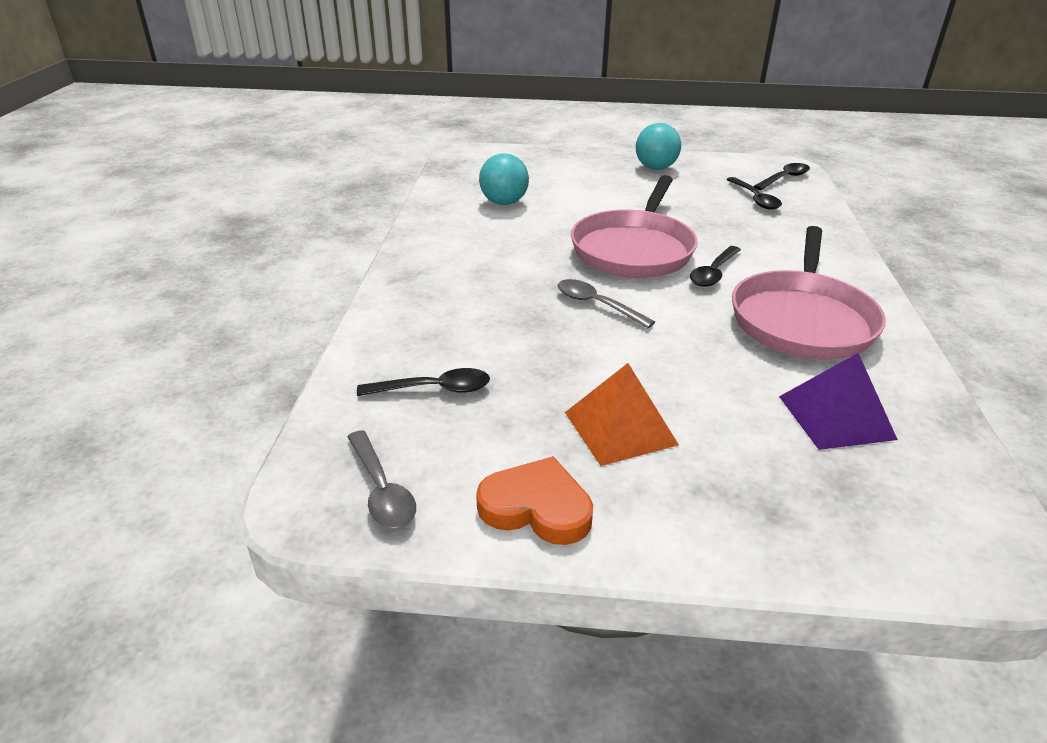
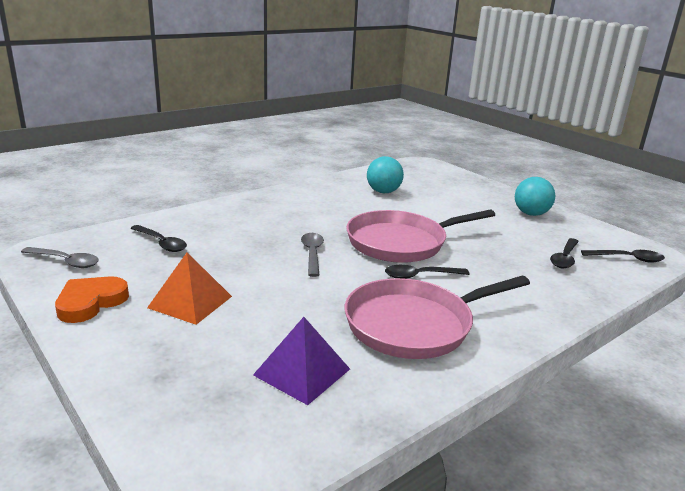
camera: 45 degrees right, 10 degrees down
grey spoon [347,430,416,528] -> grey spoon turned 90 degrees counterclockwise [21,247,99,268]
orange heart [476,456,593,545] -> orange heart turned 120 degrees counterclockwise [55,276,129,323]

